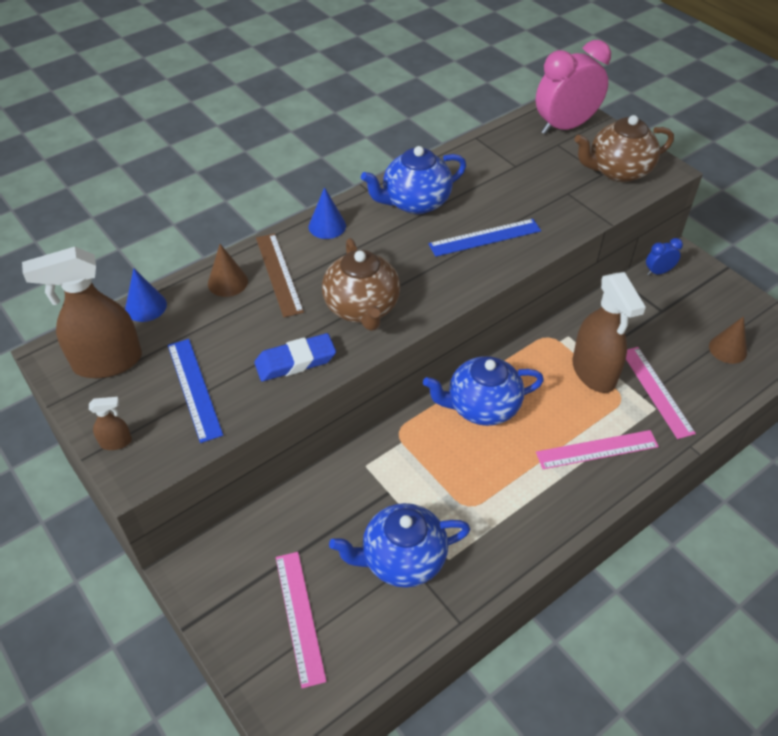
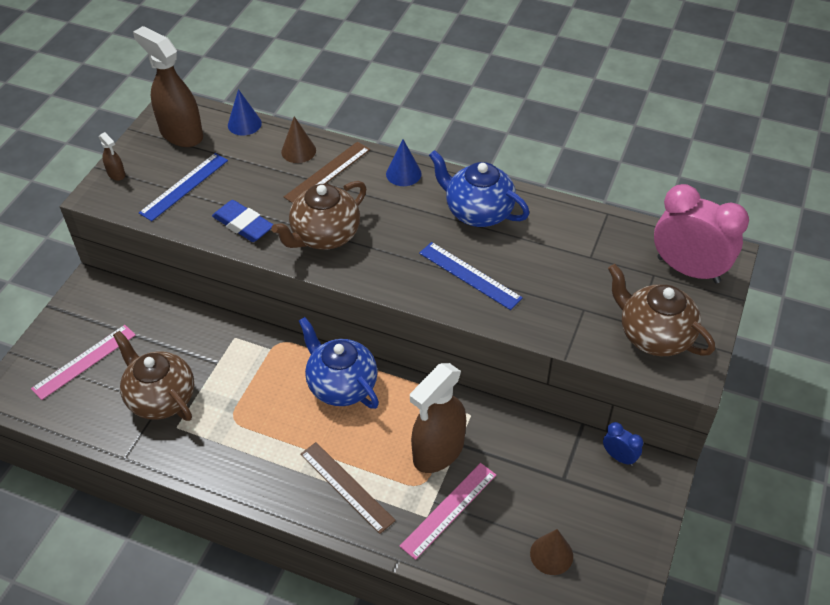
camera: 60 degrees right, 0 degrees up
blue teapot [329,503,470,588] -> brown teapot [113,331,194,421]
pink ruler [536,430,659,469] -> brown ruler [300,442,396,534]

